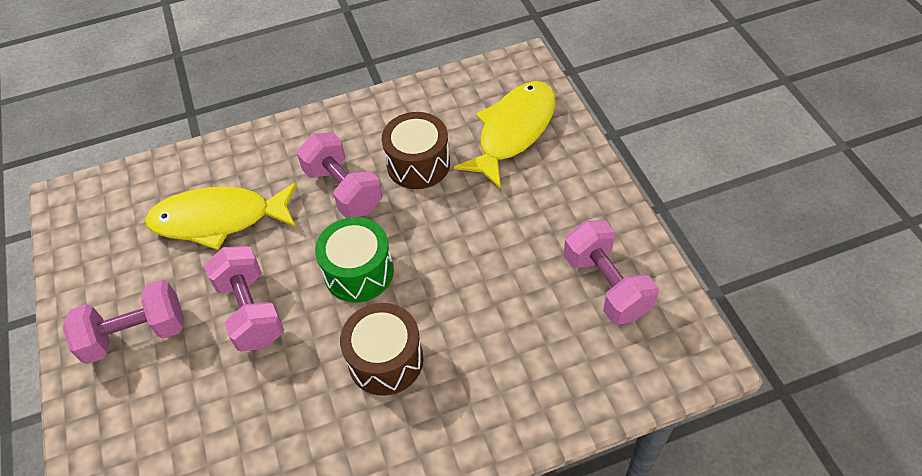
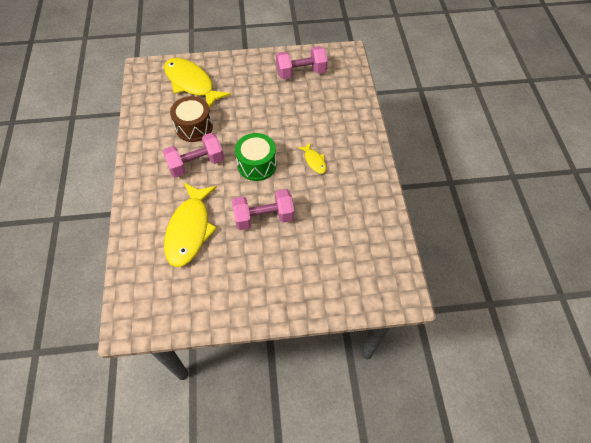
camera: 80 degrees left, 5 degrees up
pink dumbbell [62,280,184,364] -> none
brown drum [340,303,423,396] -> yellow fish [298,142,326,174]

